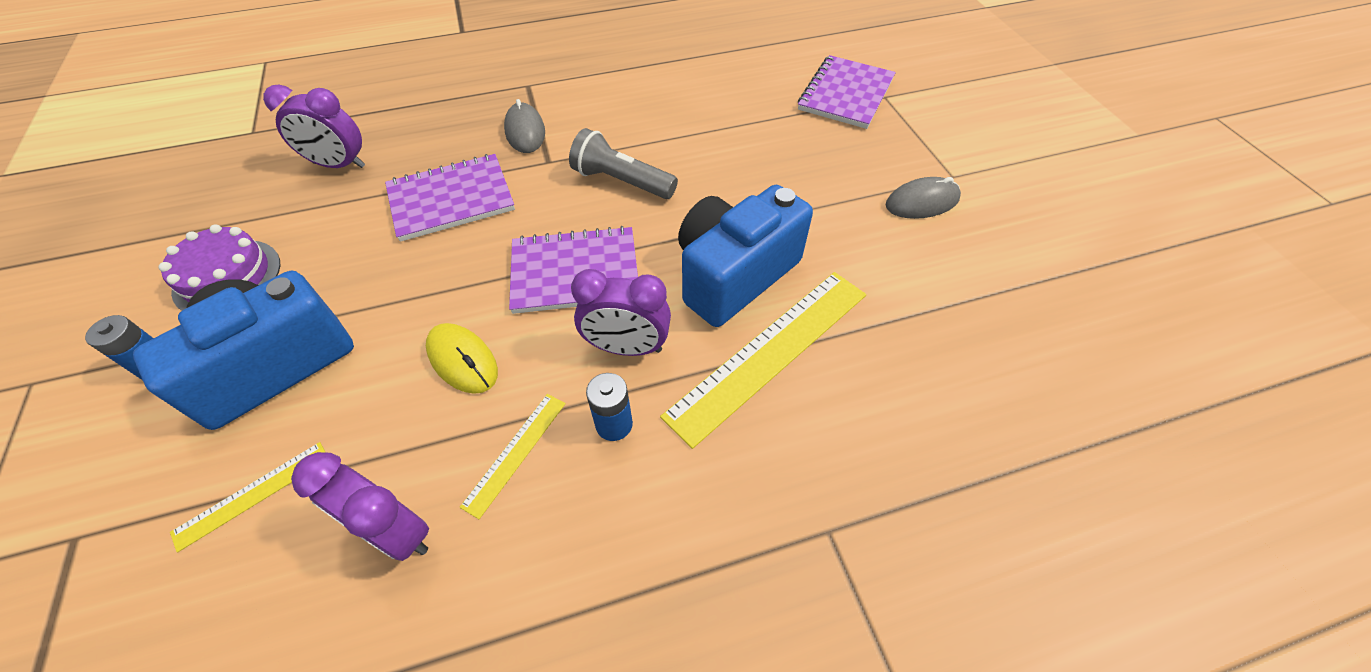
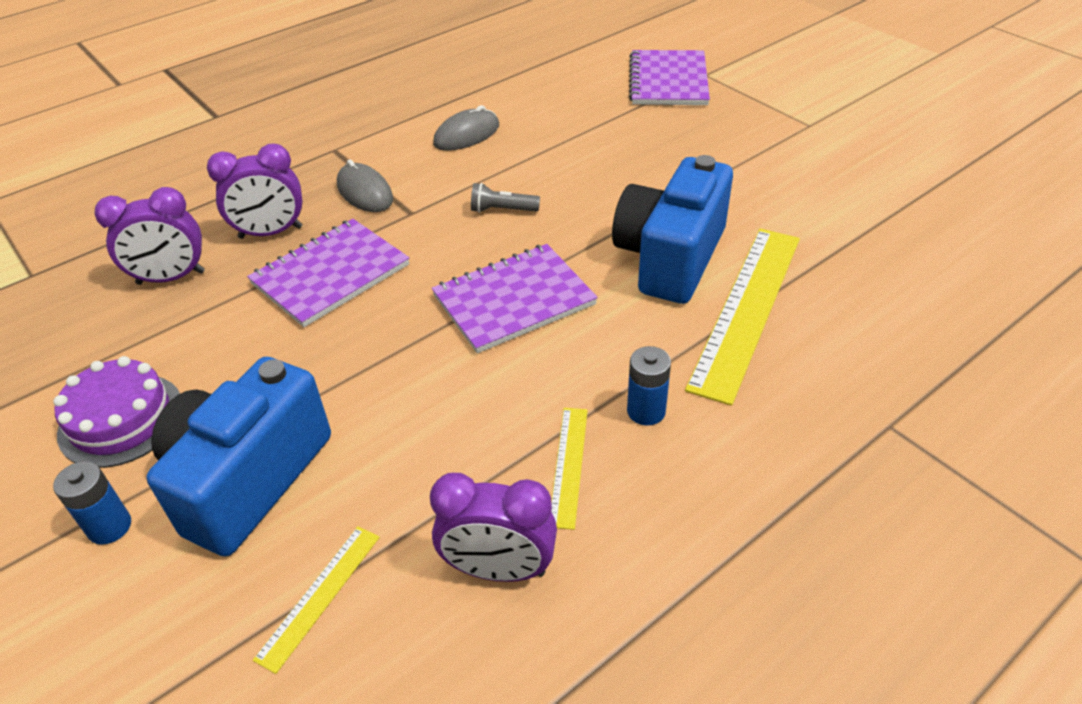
camera: 20 degrees left, 10 degrees down
yellow mouse [426,323,498,394] -> none
grey flashlight [569,128,678,199] -> grey flashlight [471,183,540,213], size x0.59
purple clock [571,269,671,356] -> purple clock moved to [207,144,302,239]
grey mouse [886,177,961,219] -> grey mouse moved to [433,105,499,151]

